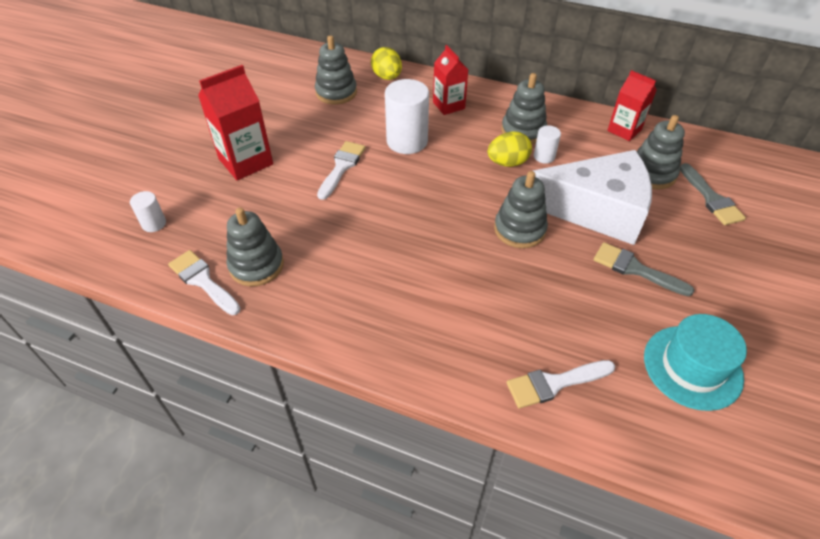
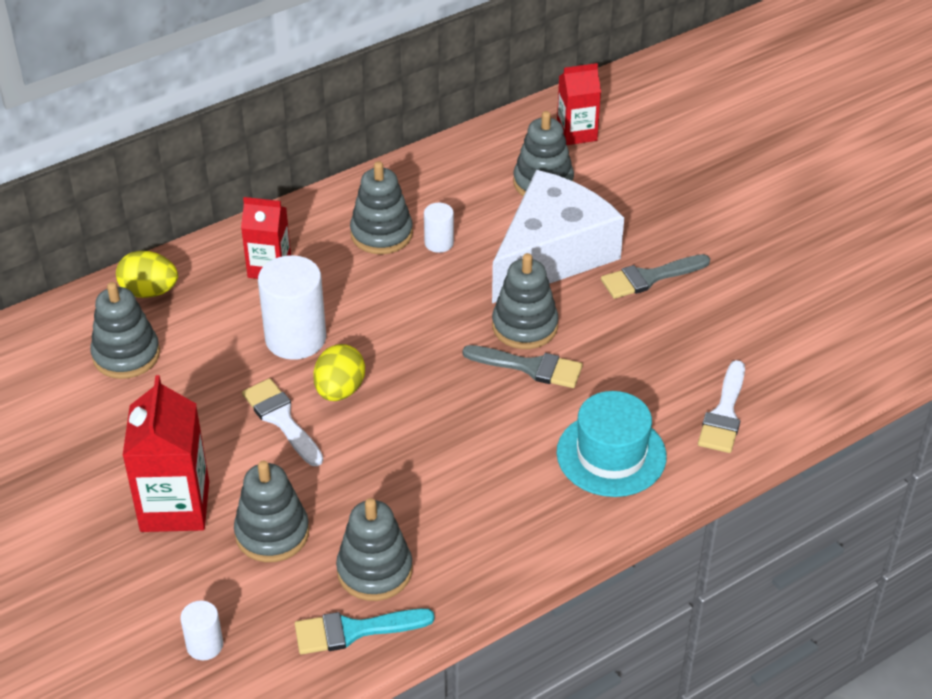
camera: 55 degrees left, 5 degrees down
white brush [168,250,240,315] -> turquoise brush [295,609,435,654]
yellow egg [488,131,532,167] -> yellow egg moved to [313,344,365,401]
red carton [607,70,656,141] -> red carton moved to [557,63,601,145]
turquoise hat [644,314,747,411] -> turquoise hat moved to [557,391,667,497]
grey brush [680,163,746,225] -> grey brush moved to [463,345,583,388]
none -> grey stacking toy [234,460,309,562]

